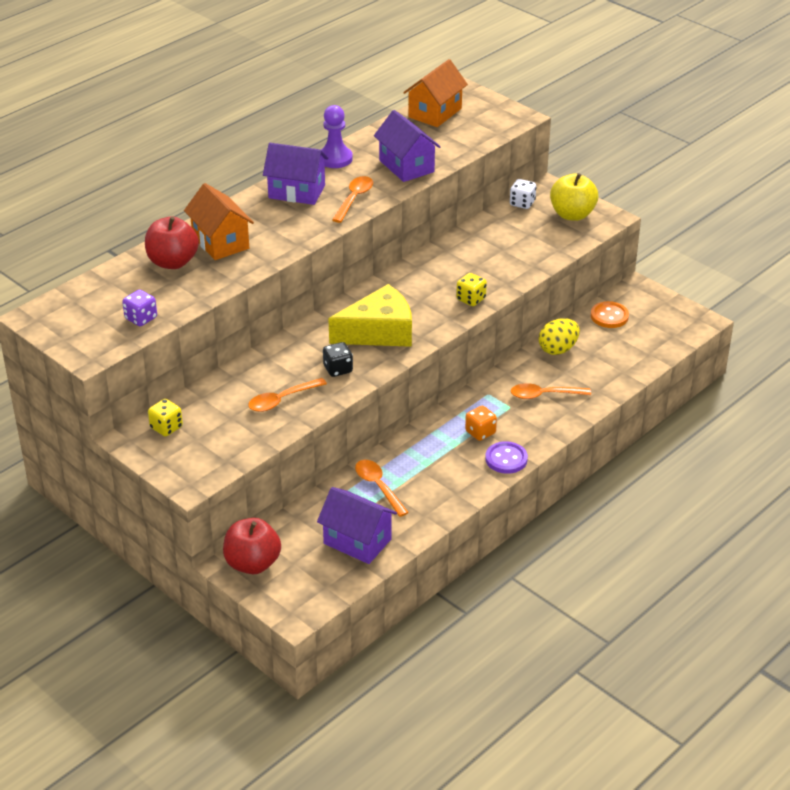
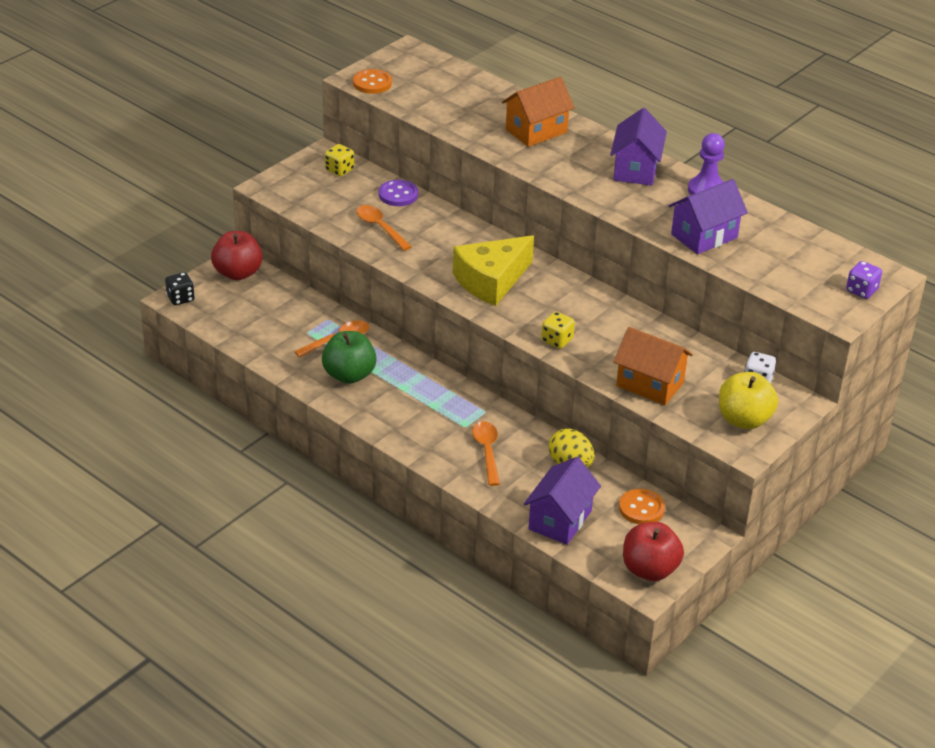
camera: 85 degrees right, 0 degrees up
purple dice [122,290,157,326] -> purple dice moved to [846,261,882,299]
red apple [145,217,199,269] -> red apple moved to [623,522,684,581]
purple house [317,487,397,564] -> purple house moved to [524,457,601,545]
black dice [323,342,353,377] -> black dice moved to [165,272,195,305]
yellow cheese [328,284,412,347] -> yellow cheese turned 75 degrees clockwise [453,235,534,306]
orange spoon [332,176,373,223] -> none
orange house [403,59,468,127] -> orange house moved to [614,327,693,405]
orange dice [465,406,497,441] -> none
purple button [485,441,528,474] -> purple button moved to [379,180,418,206]
none -> green apple [322,331,377,384]
none -> orange button [353,69,392,94]

